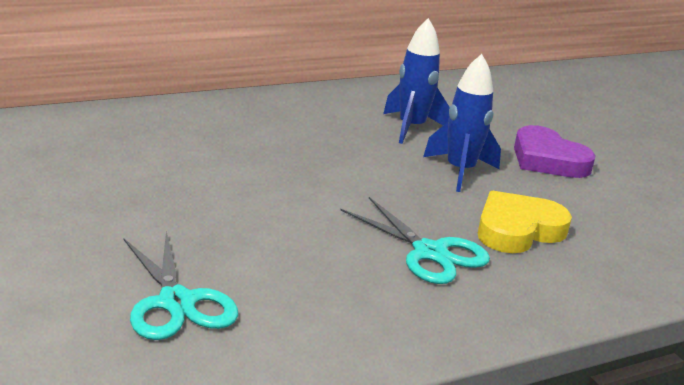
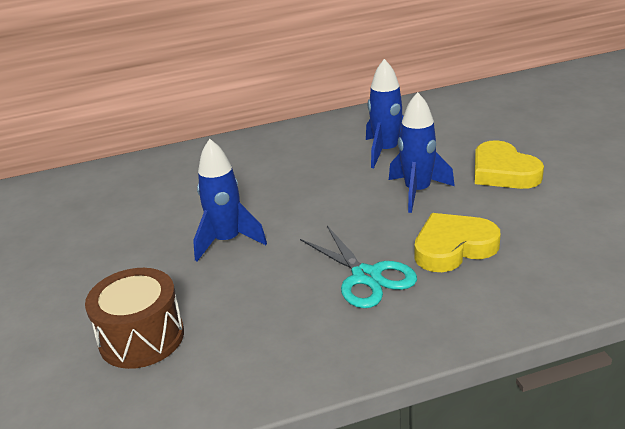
camera: 15 degrees right, 5 degrees up
turquoise scissors [123,231,238,340] -> brown drum [85,268,184,369]
purple heart [514,125,596,178] -> yellow heart [475,140,544,189]
none -> blue rocket [193,139,267,261]

